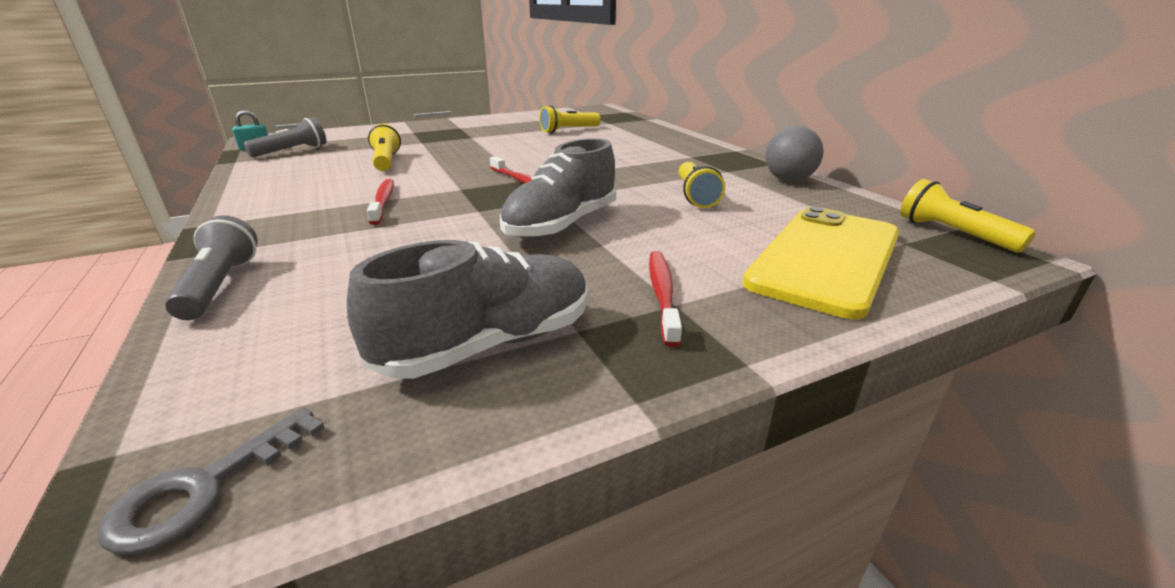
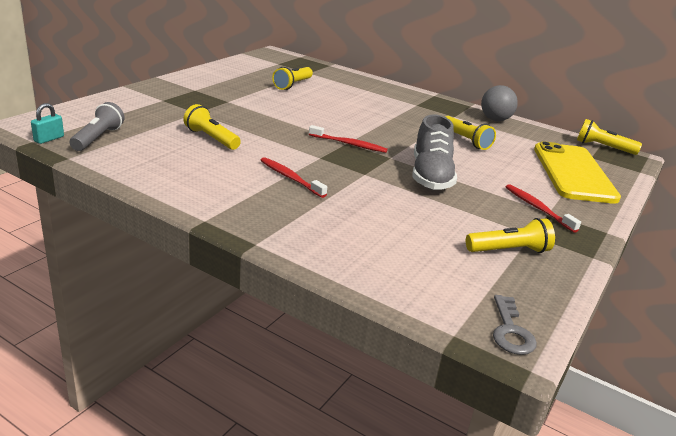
camera: 35 degrees left, 0 degrees up
grey flashlight [165,215,258,320] -> none
grey shoe [347,240,588,379] -> yellow flashlight [466,218,555,253]

